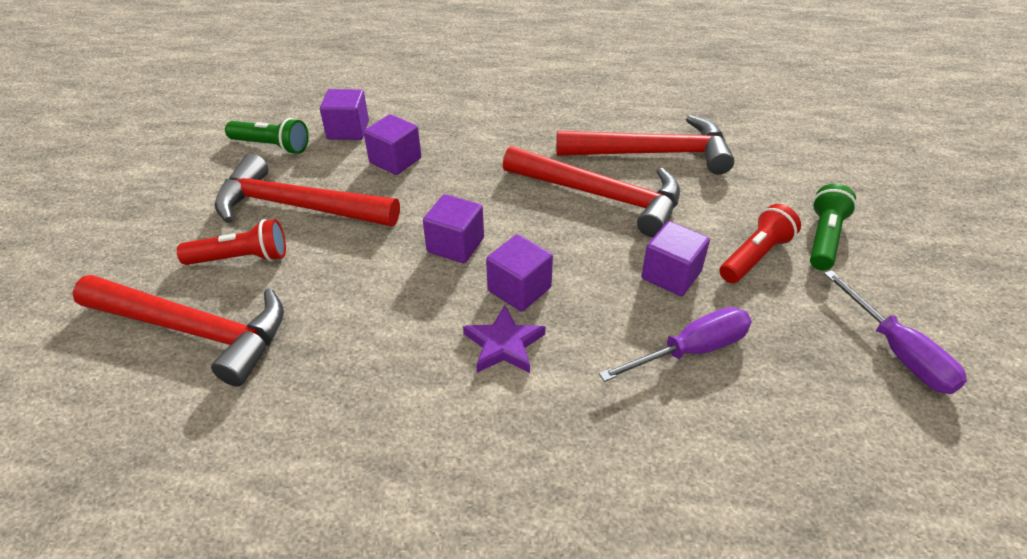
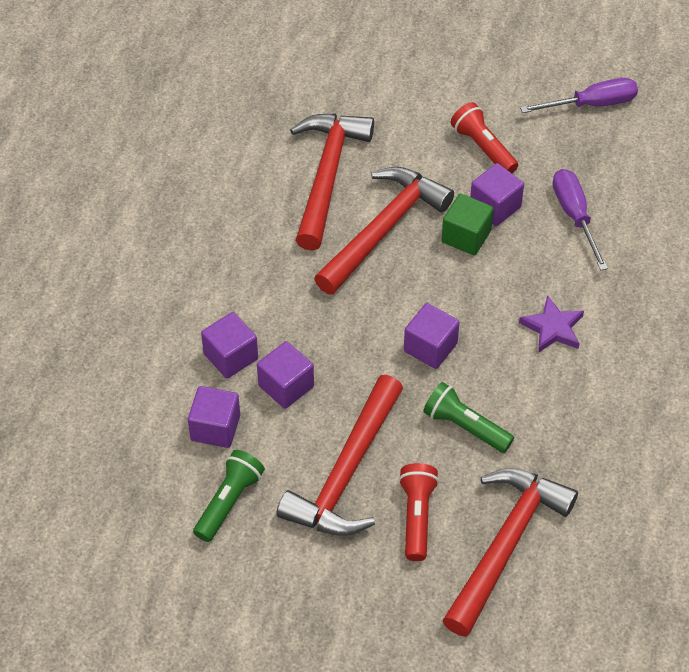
camera: 80 degrees left, 10 degrees up
purple cube [486,234,553,312] -> purple cube moved to [201,312,258,378]
green flashlight [810,184,857,270] -> green flashlight moved to [423,382,514,453]
none -> green cube [441,193,494,255]

